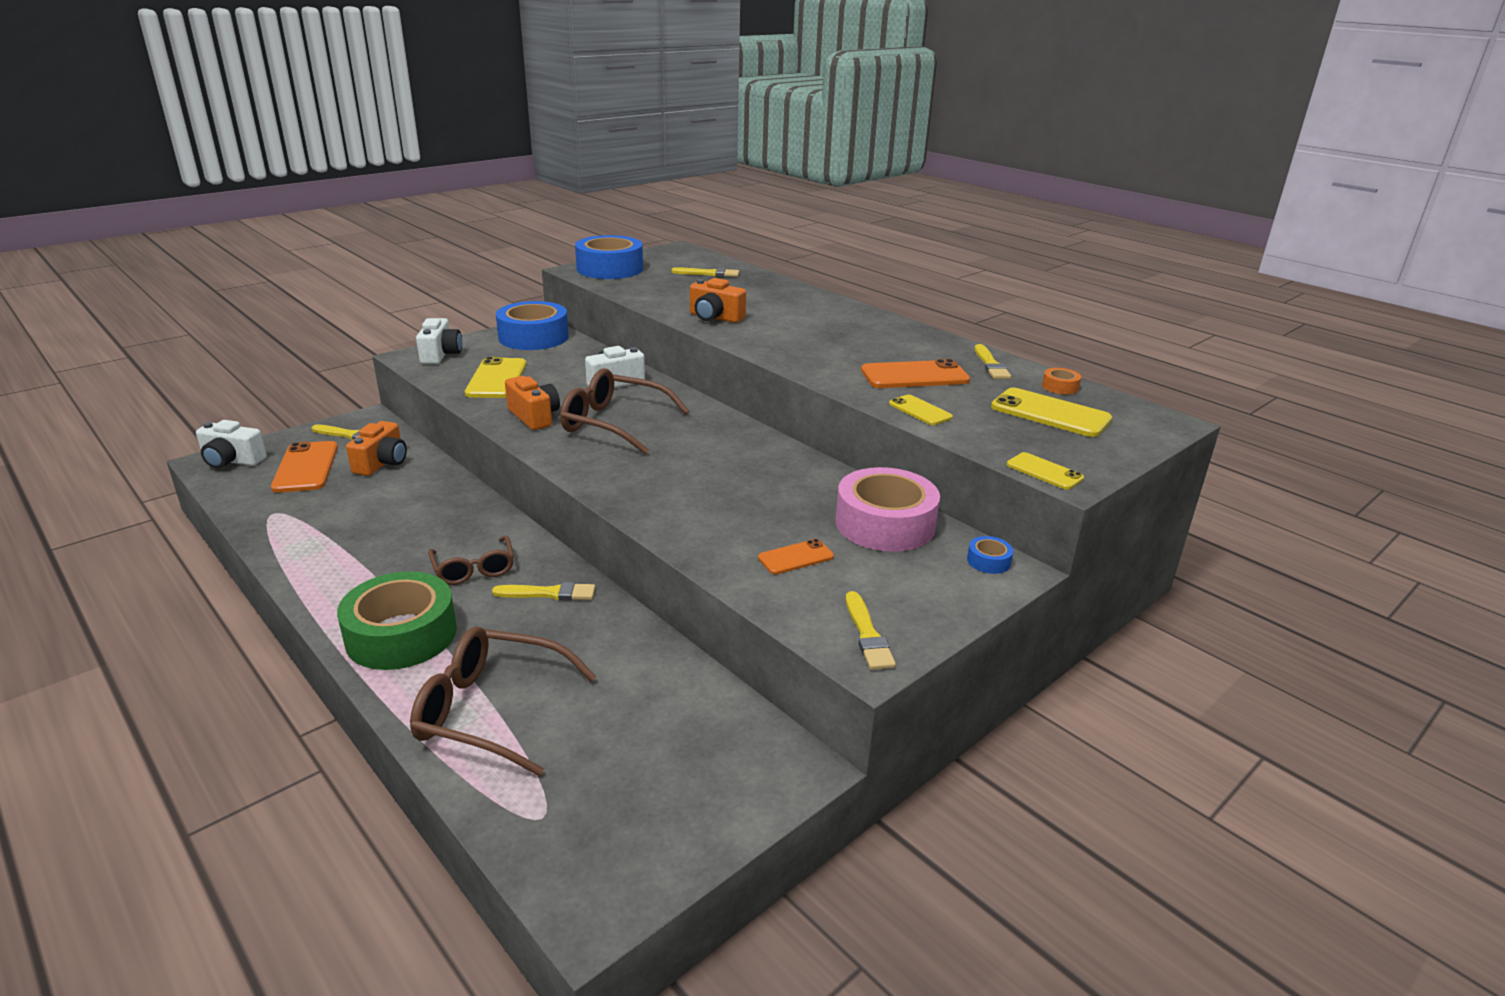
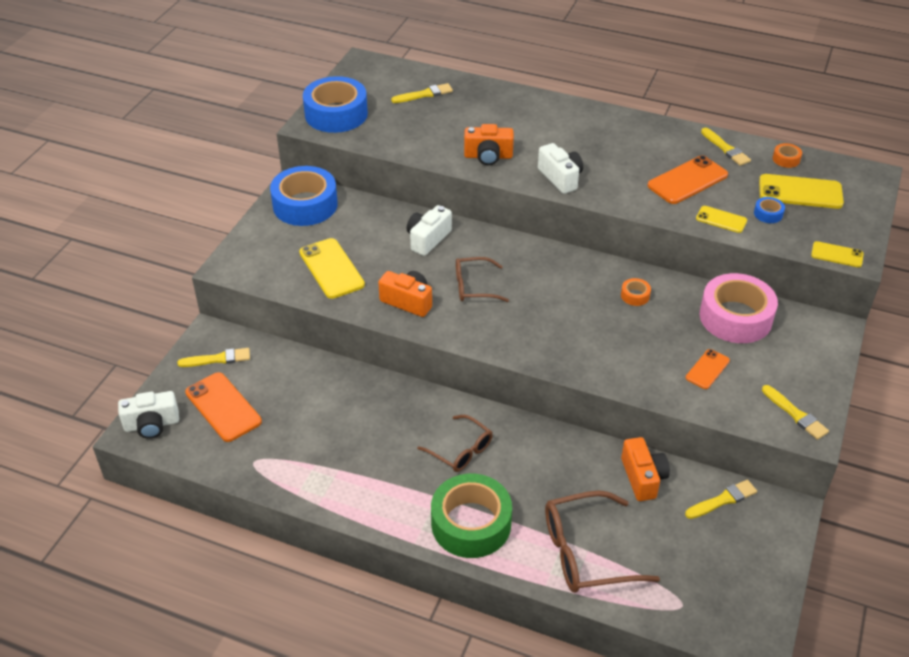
camera: 25 degrees left, 15 degrees up
orange camera [346,421,407,476] -> orange camera moved to [621,437,670,501]
white camera [416,318,462,364] -> white camera moved to [538,143,583,194]
yellow brush [492,582,595,600] -> yellow brush moved to [685,480,757,519]
brown glasses [560,368,689,454] -> brown glasses [456,257,509,302], size x0.62
blue tape [967,536,1013,574] -> blue tape moved to [754,197,785,223]
none -> orange tape [621,278,651,306]

